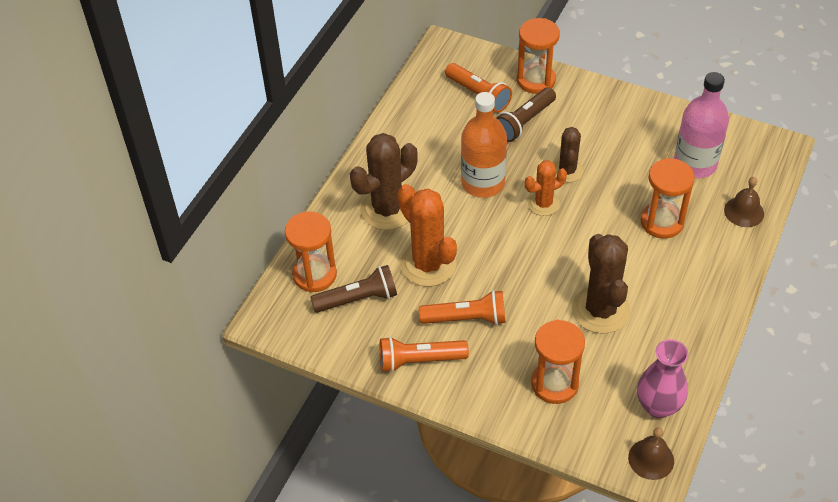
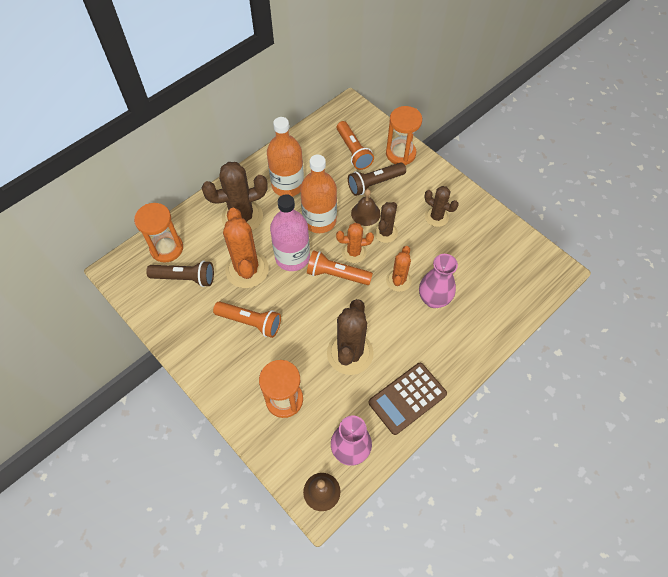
camera: 20 degrees right, 10 degrees up
orange flashlight [380,337,469,372] -> orange flashlight moved to [307,250,373,285]
orange hourglass [641,158,695,239] -> pink vase [419,254,458,308]
pink bottle [674,72,729,178] -> pink bottle moved to [270,194,310,271]
brown bell [724,177,764,227] -> brown bell moved to [351,189,381,226]
none -> orange bottle [267,117,304,197]
none -> brown calculator [369,363,447,435]
none -> orange cactus [386,246,412,292]
none -> brown cactus [425,186,459,227]

